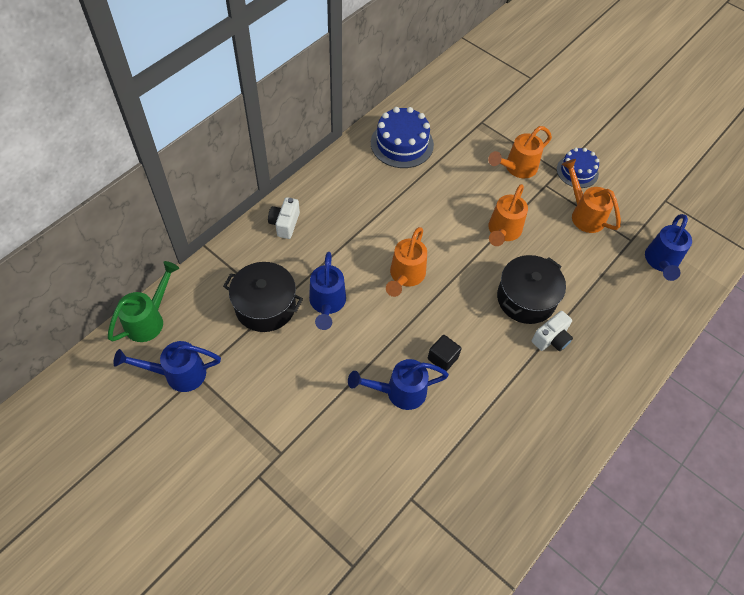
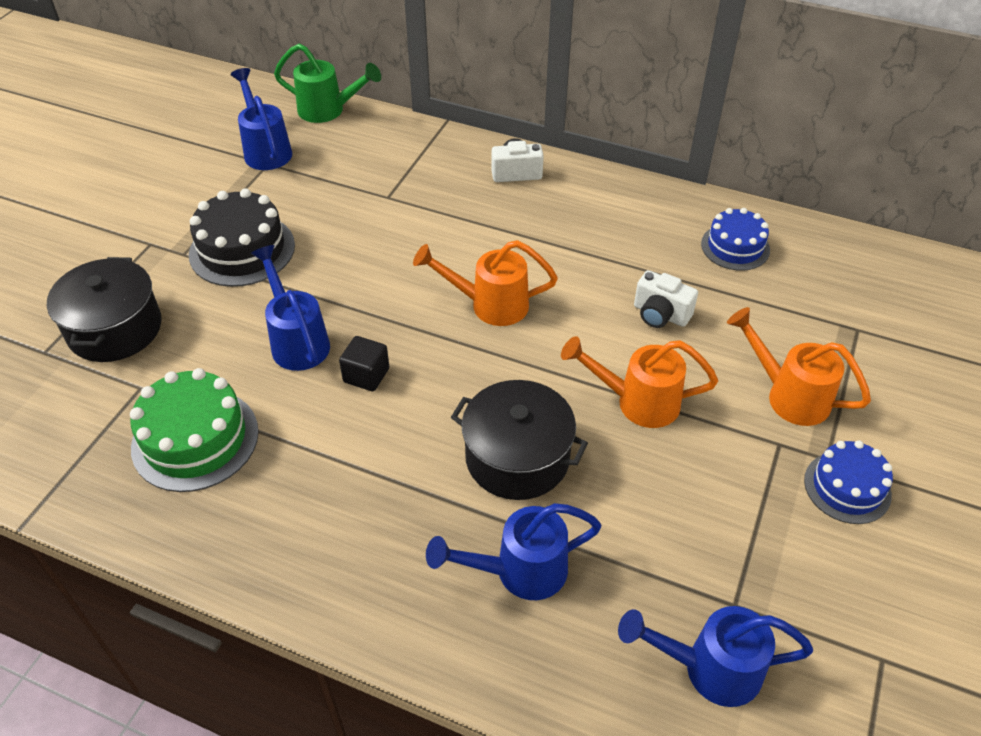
camera: 75 degrees right, 10 degrees down
black pot [223,262,303,332] -> black pot moved to [47,257,162,362]
blue watering can [309,252,346,330] -> blue watering can moved to [426,503,602,600]
blue cake [371,107,434,168] -> blue cake [701,208,770,271], size x0.65
white camera [532,311,573,351] -> white camera moved to [634,270,698,328]
orange watering can [562,159,621,233] -> none
none -> green cake [130,368,259,492]
none -> black cake [189,188,295,287]

